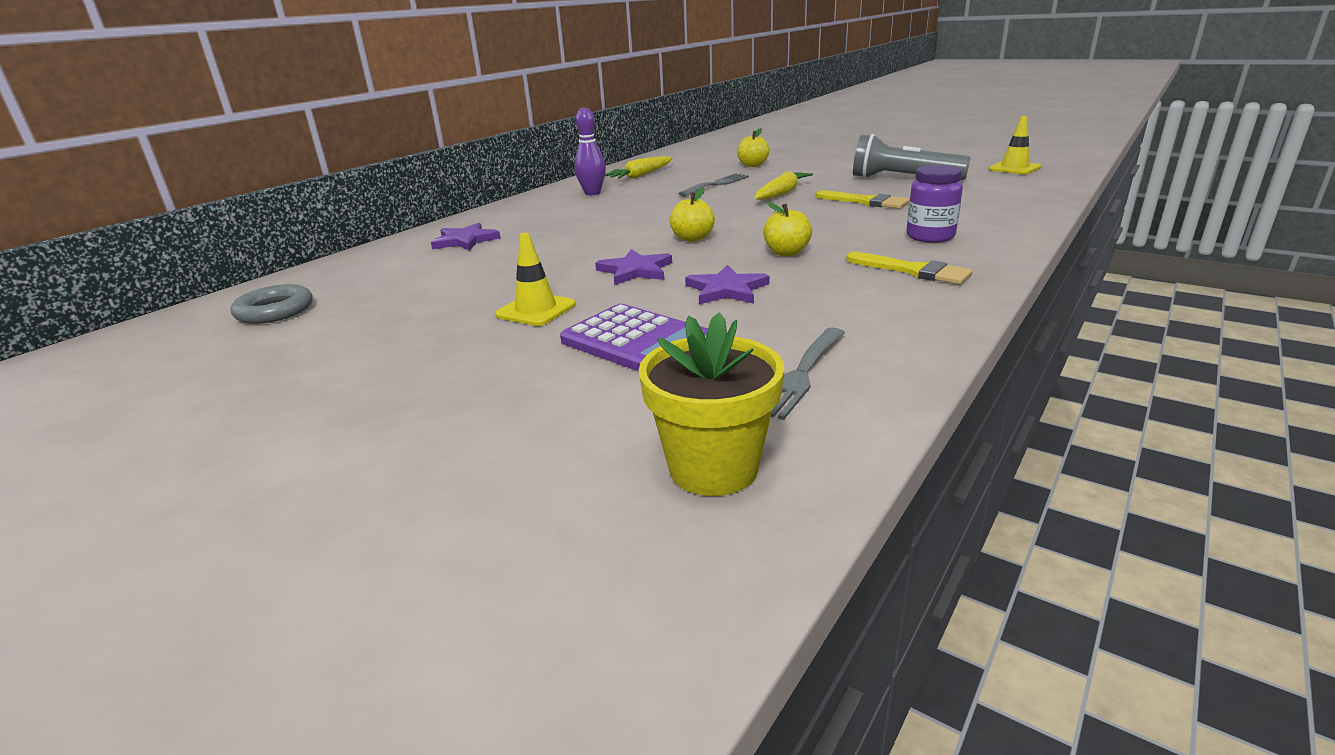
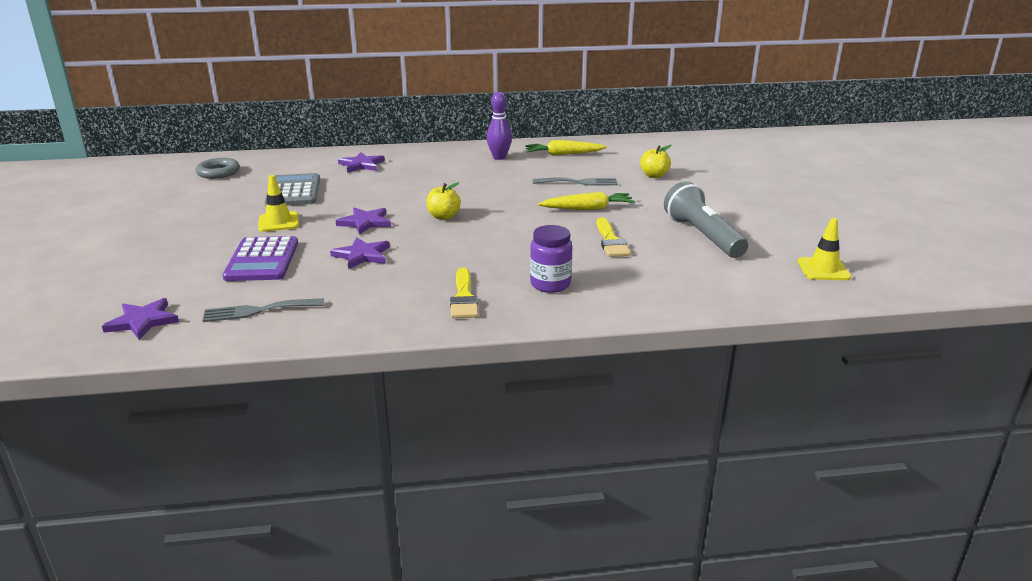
camera: 45 degrees right, 0 degrees up
yellow flower pot [638,312,784,496] -> purple star [102,298,179,340]
yellow apple [763,201,812,256] -> none
none -> grey calculator [265,173,320,206]

